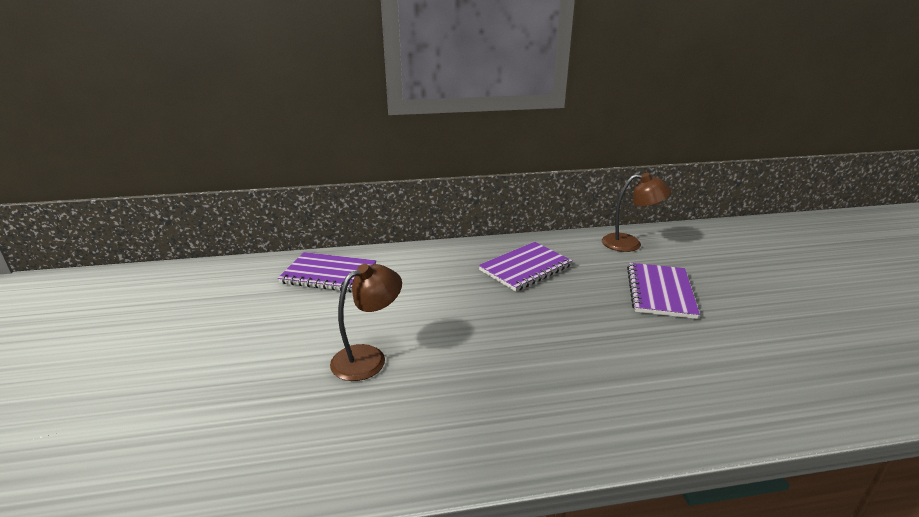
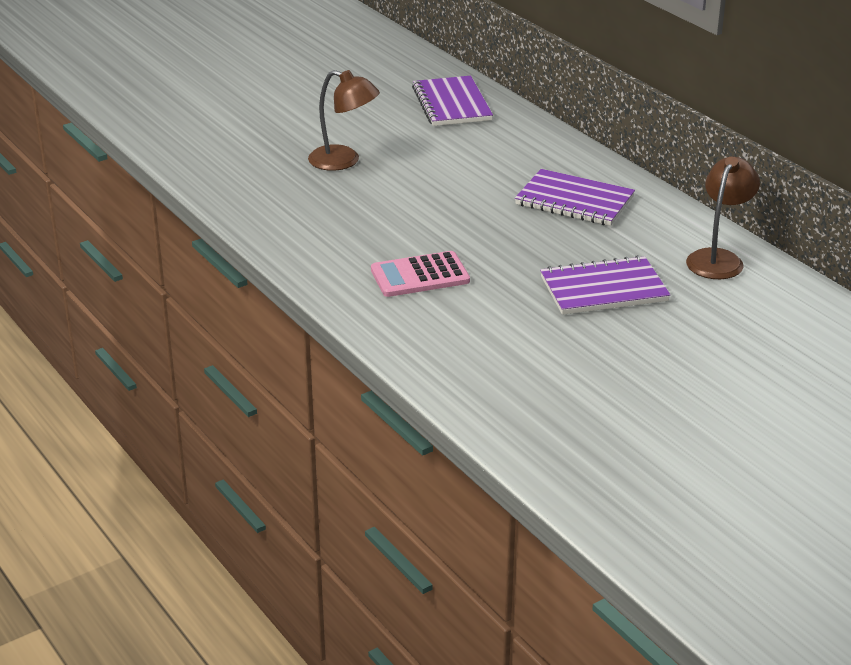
camera: 65 degrees right, 5 degrees up
brown lamp [602,173,671,252] -> brown lamp turned 135 degrees counterclockwise [686,157,760,279]
none -> pink calculator [371,251,470,297]

